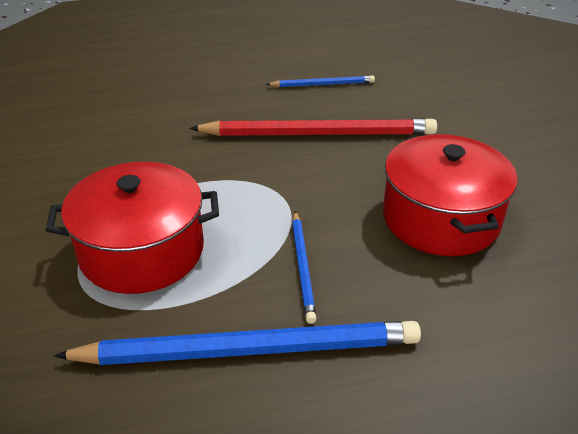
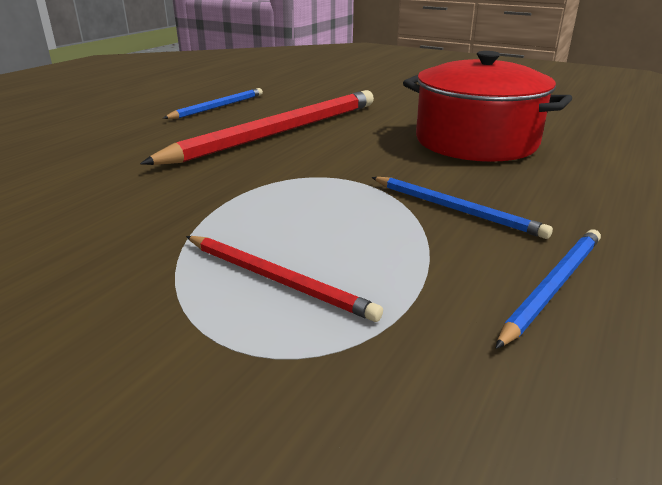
camera: 45 degrees left, 10 degrees down
red pot [46,162,219,294] -> red pencil [186,236,383,322]
blue pencil [54,321,421,365] -> blue pencil [495,229,601,349], size x0.50

